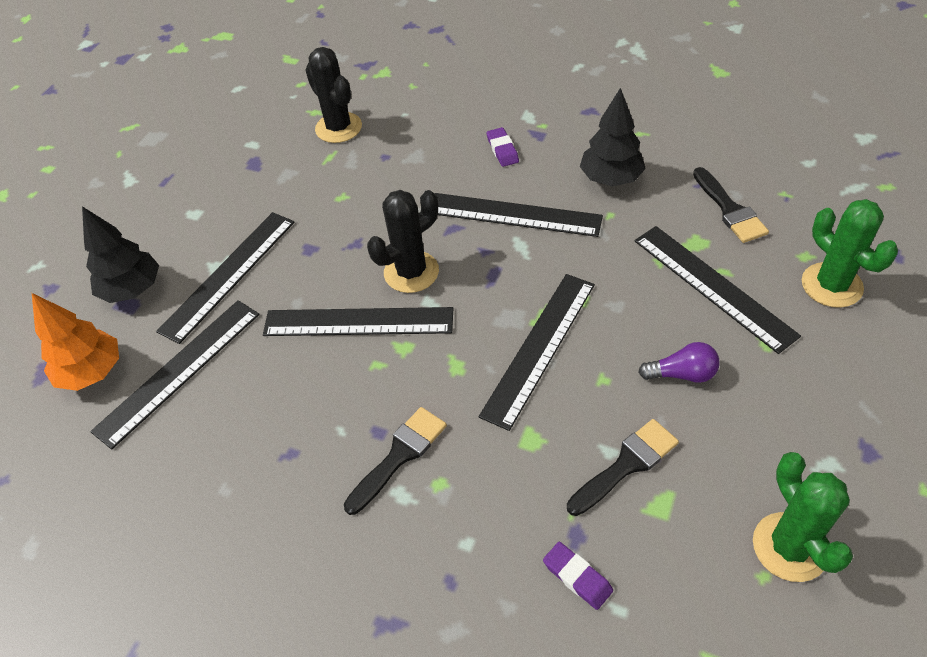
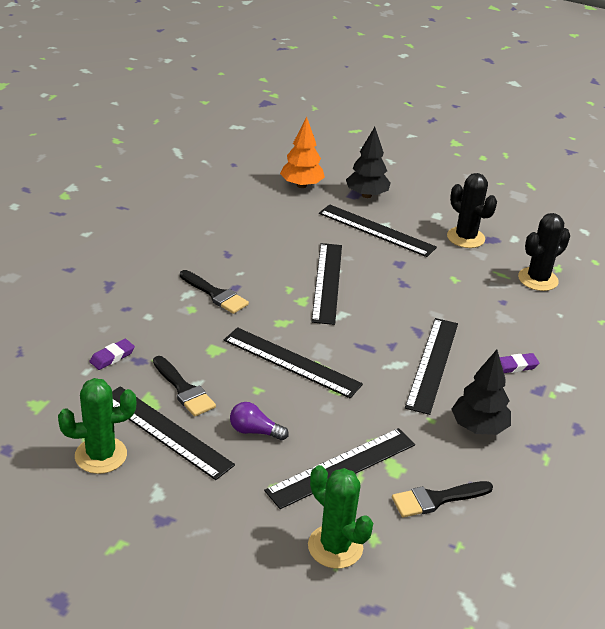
camera: 85 degrees right, 15 degrees down
black ruler [90,300,260,449] -> black ruler moved to [112,386,235,480]
black cactus [367,190,439,293] -> black cactus moved to [447,173,497,248]
purple light bulb [638,342,720,383] -> purple light bulb turned 105 degrees clockwise [230,402,289,441]
green cactus [802,199,898,308] -> green cactus turned 75 degrees clockwise [308,465,373,569]

